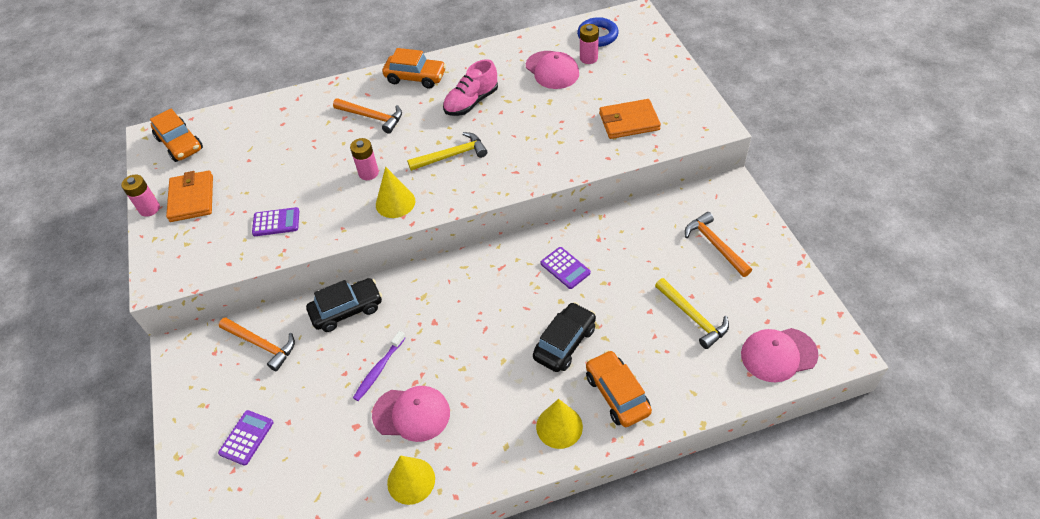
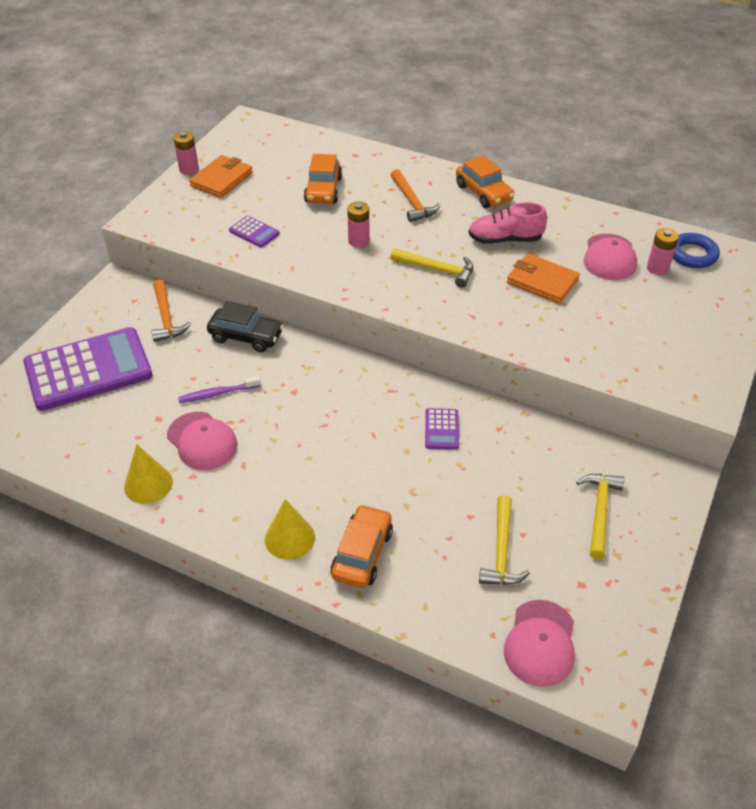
camera: 40 degrees right, 5 degrees down
orange car [150,109,203,162] -> orange car moved to [304,154,342,204]
purple calculator [218,410,273,466] -> purple calculator [23,327,152,411], size x2.38
yellow cone [376,167,415,218] -> none
black car [533,302,596,372] -> none
orange wallet [599,99,661,139] -> orange wallet moved to [507,253,580,304]
orange hammer [685,212,752,277] -> yellow hammer [576,474,625,559]
pink cap [741,328,819,383] -> pink cap turned 105 degrees counterclockwise [504,600,575,687]

